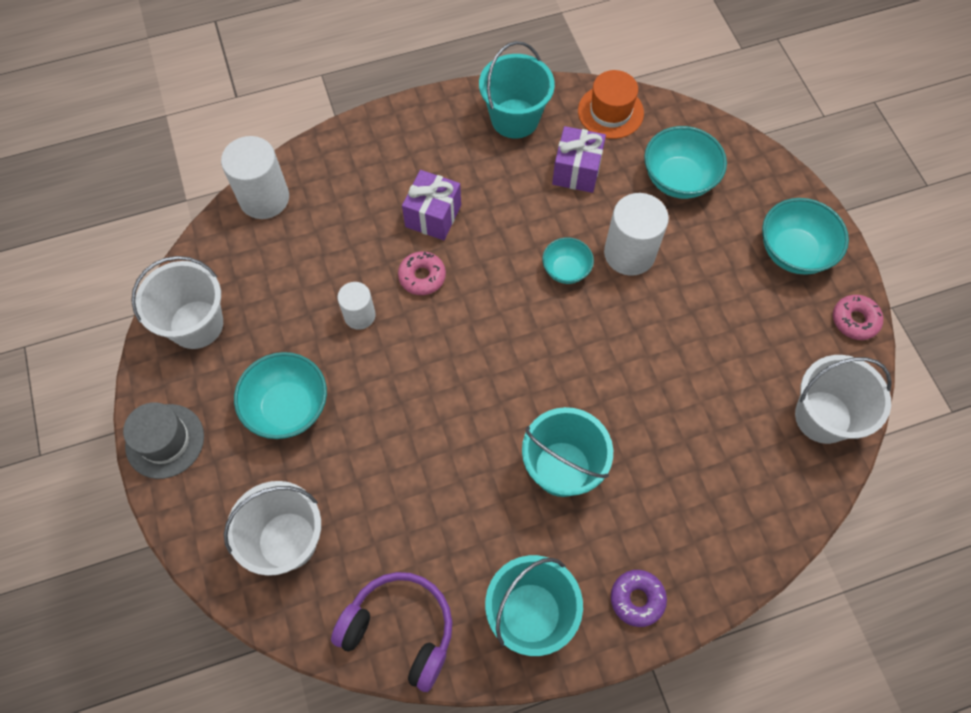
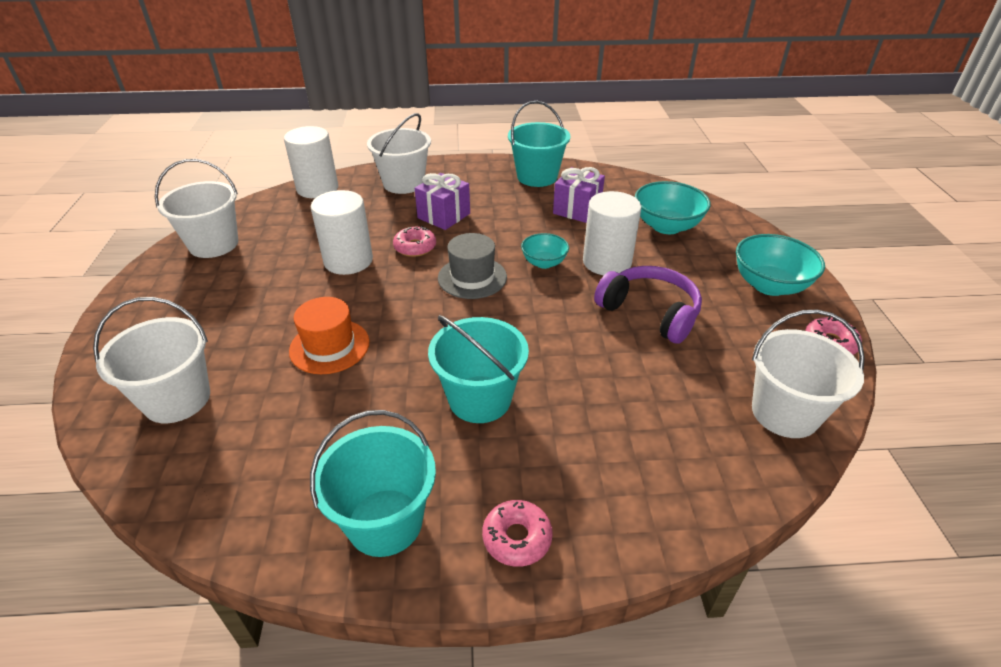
camera: 15 degrees right, 25 degrees down
grey hat [123,402,204,479] -> grey hat moved to [438,233,507,299]
turquoise bowl [234,352,327,439] -> none
purple headphones [331,572,452,692] -> purple headphones moved to [594,266,702,344]
white cylinder [337,282,376,330] -> white cylinder [311,190,373,275], size x1.68
orange hat [578,70,644,139] -> orange hat moved to [289,297,370,374]
purple donut [611,570,667,627] -> pink donut [482,500,553,567]
none -> white bucket [367,113,431,194]

